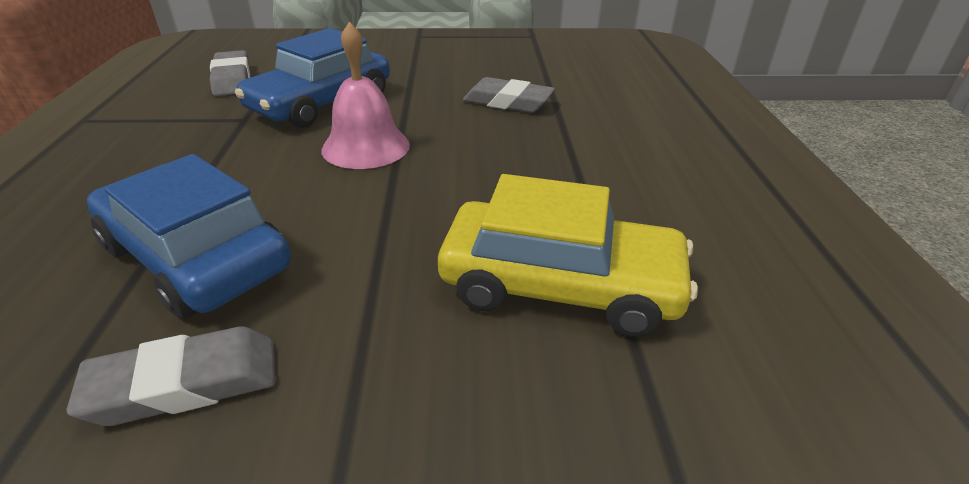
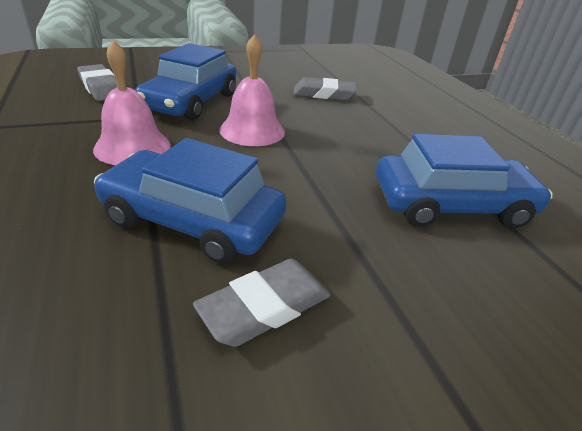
camera: 20 degrees left, 0 degrees up
yellow car [438,174,698,337] -> blue car [376,134,553,228]
none -> pink bell [93,40,171,165]

